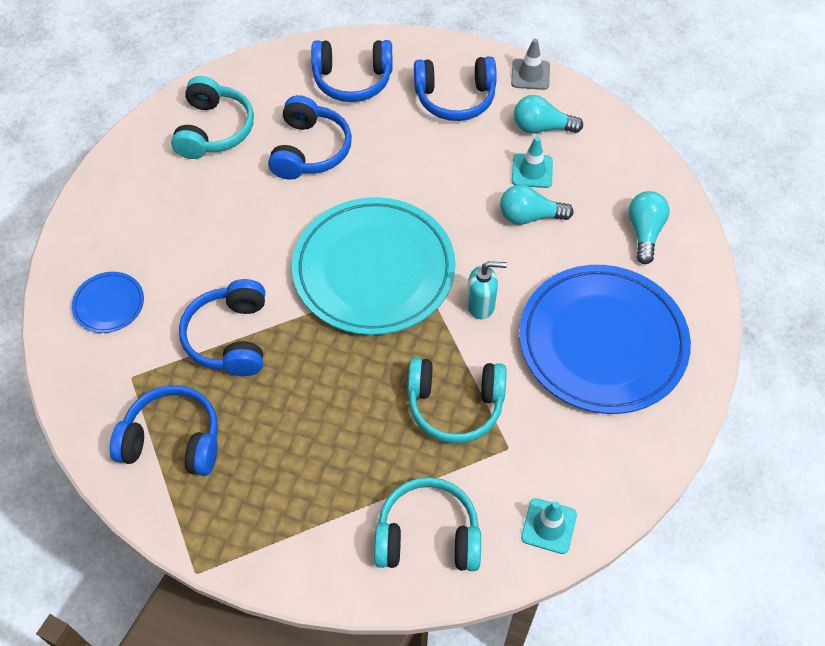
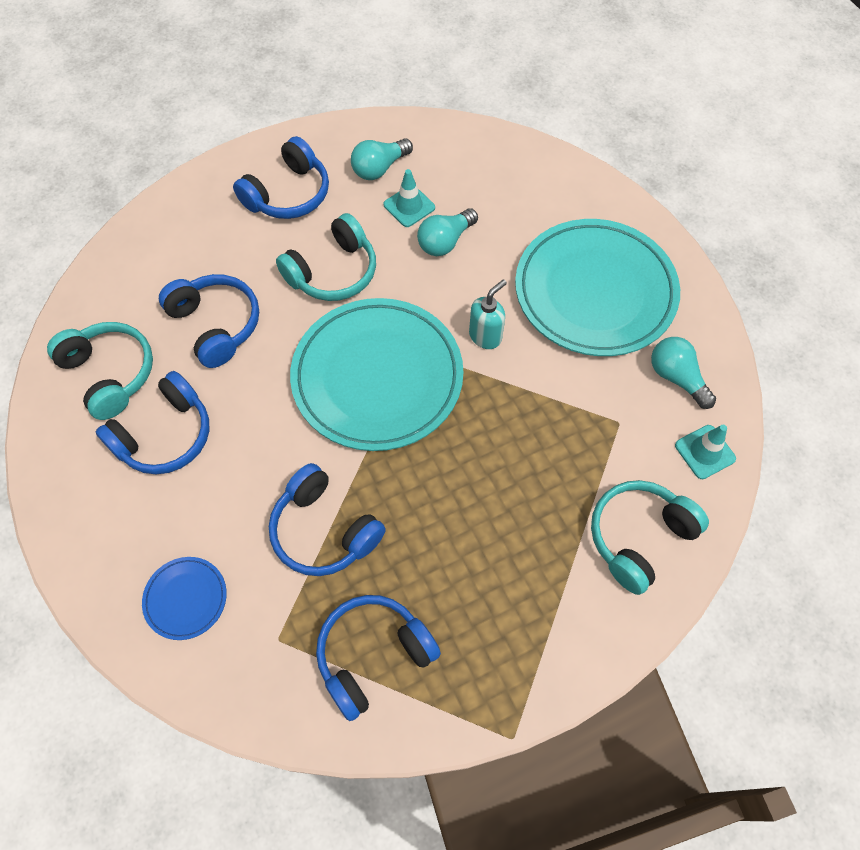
camera: 45 degrees left, 5 degrees up
blue headphones [311,40,392,102] -> blue headphones moved to [96,371,210,474]
turquoise headphones [407,358,507,444] -> turquoise headphones moved to [276,213,376,301]
grey traffic cone [511,39,550,90] -> none
blue plate [519,265,691,414] -> turquoise plate [515,219,680,356]
turquoise light bulb [628,191,670,264] -> turquoise light bulb moved to [651,337,716,409]

